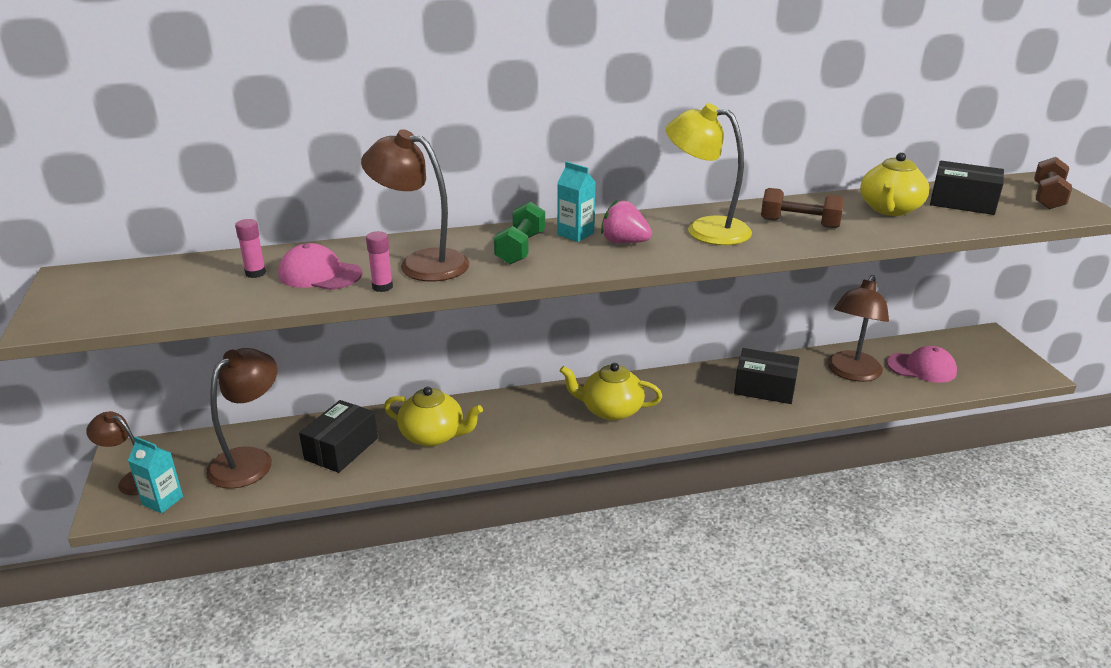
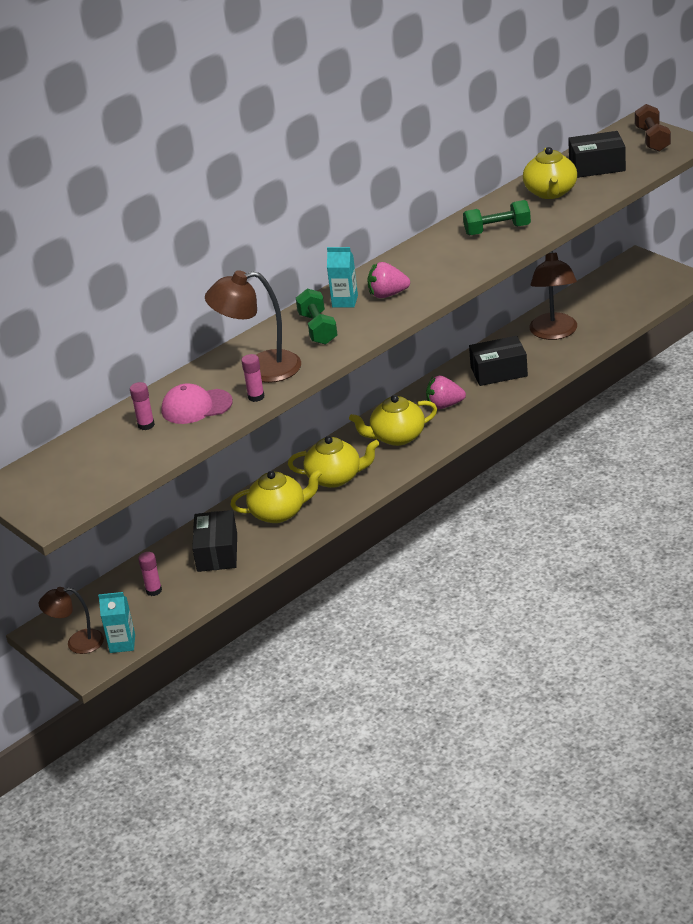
camera: 25 degrees left, 5 degrees up
brown lamp [206,348,278,489] -> pink glue stick [138,552,162,596]
yellow lamp [666,103,752,245] -> none
brown dumbbell [761,188,844,228] -> green dumbbell [463,200,531,236]
pink cap [887,346,957,383] -> none
none -> yellow teapot [288,436,380,488]
none -> pink strawberry [426,375,466,409]

